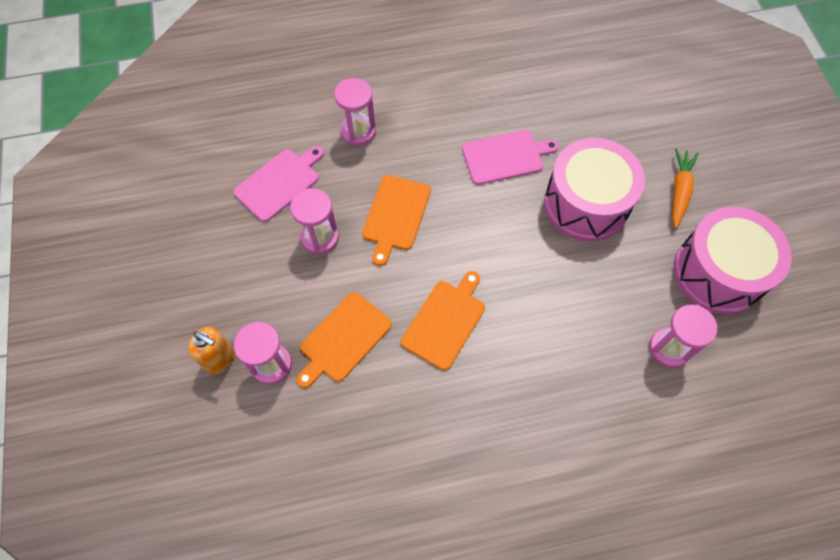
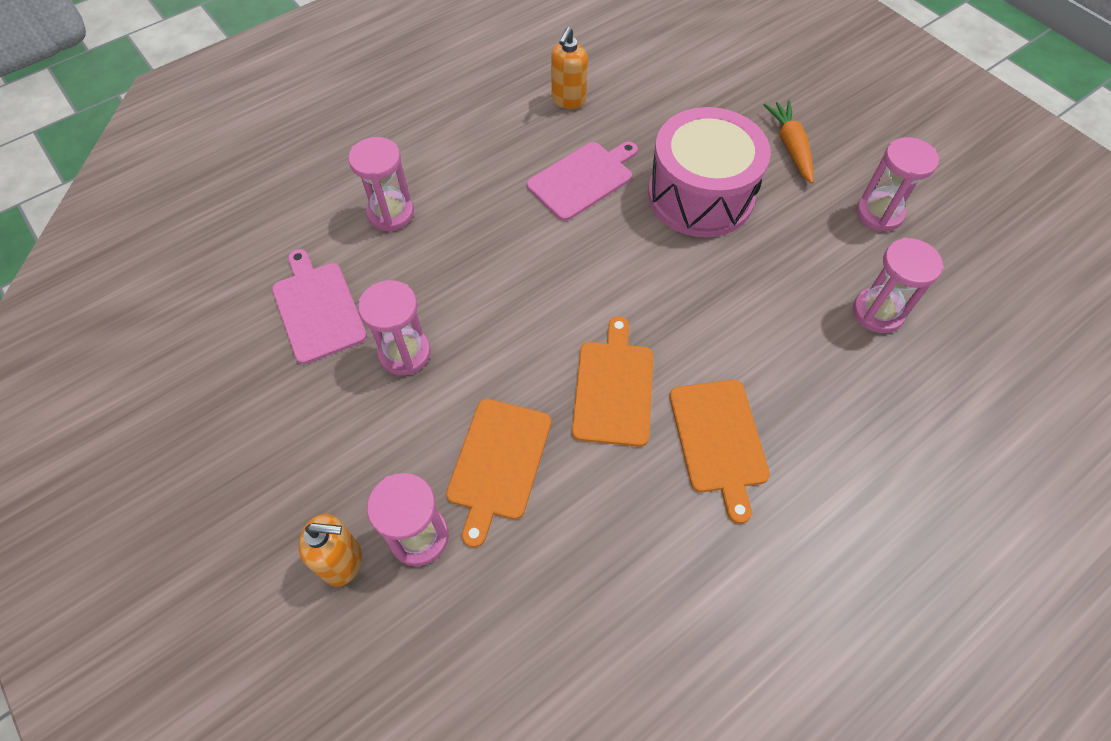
camera: 25 degrees left, 5 degrees down
pink cutting board [233,146,324,222] -> pink cutting board turned 45 degrees counterclockwise [272,249,367,364]
orange cutting board [362,175,431,266] -> orange cutting board moved to [669,380,770,524]
pink drum [674,207,792,314] -> pink hourglass [856,137,939,232]
none -> orange soap dispenser [551,27,588,109]

